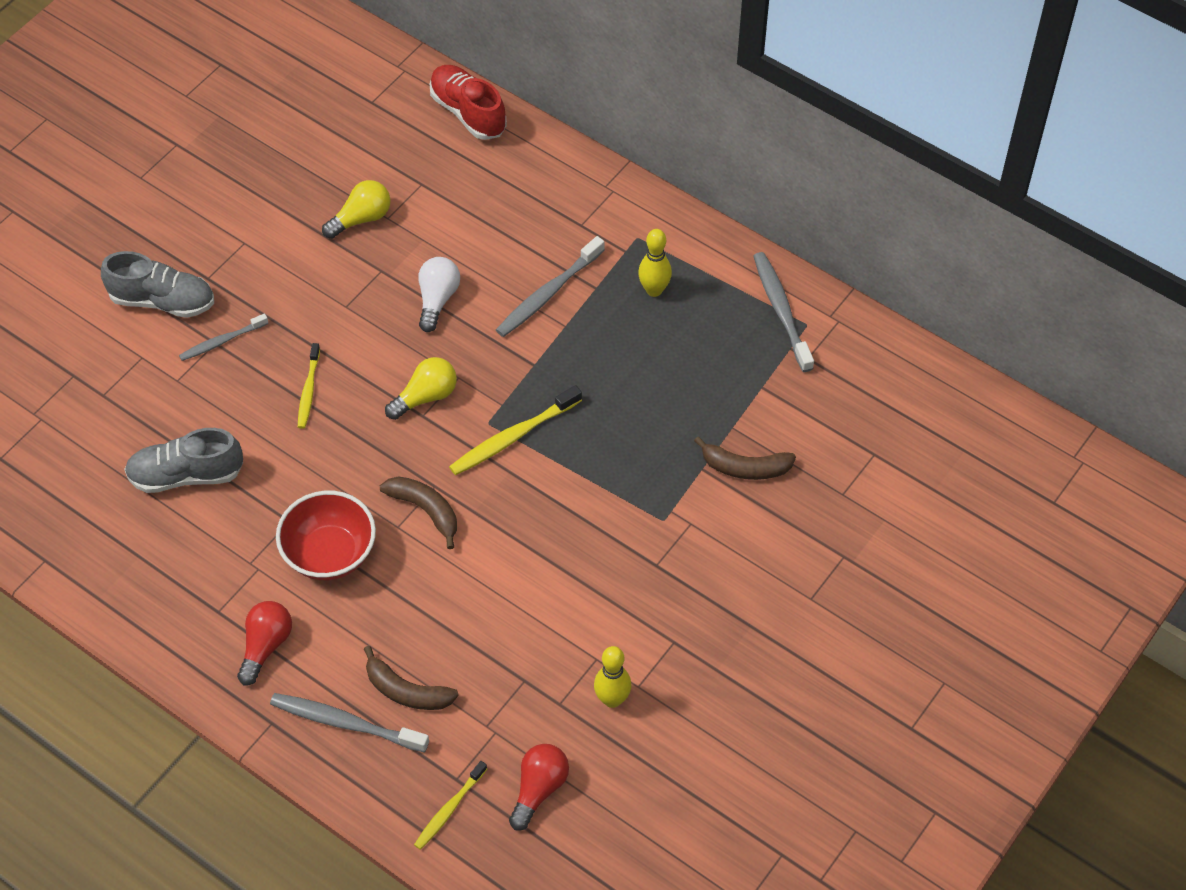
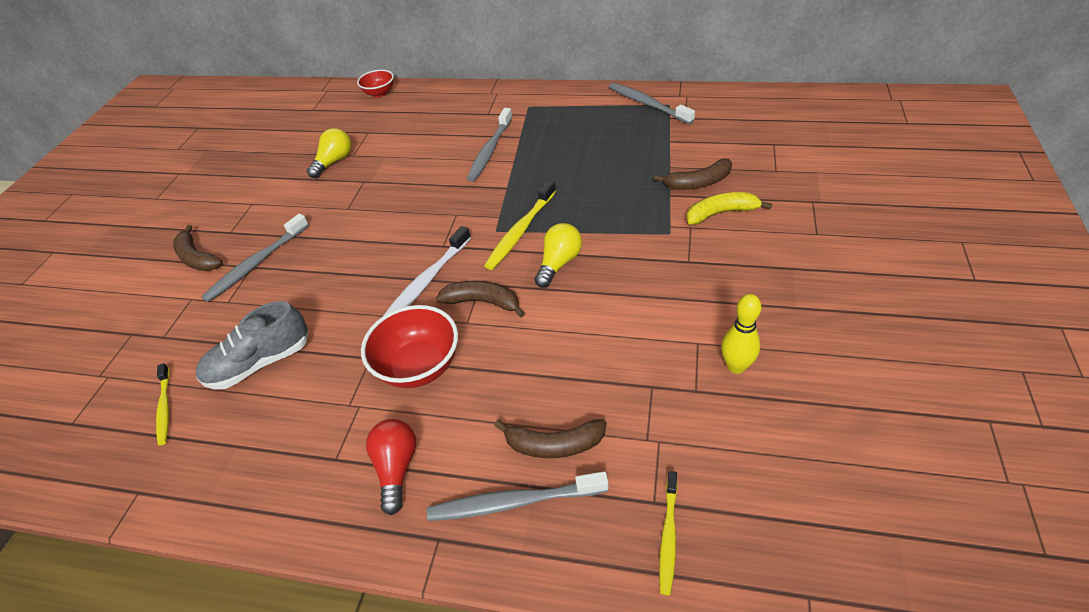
camera: 20 degrees left, 10 degrees down
grey shoe [101,251,214,318] -> brown banana [173,225,222,271]
grey toothbrush [179,313,268,361] -> grey toothbrush [201,214,309,302], size x1.58
yellow toothbrush [298,343,320,429] -> yellow toothbrush moved to [156,363,170,446]
yellow light bulb [385,357,457,420] -> yellow light bulb moved to [534,223,582,288]
white light bulb [418,257,460,332] -> none
red shoe [430,65,507,140] -> red bowl [357,70,394,97]
red light bulb [509,744,569,831] -> none
yellow bowling pin [638,229,672,297] -> none
none -> white toothbrush [383,226,471,316]
none -> yellow banana [687,192,772,225]

